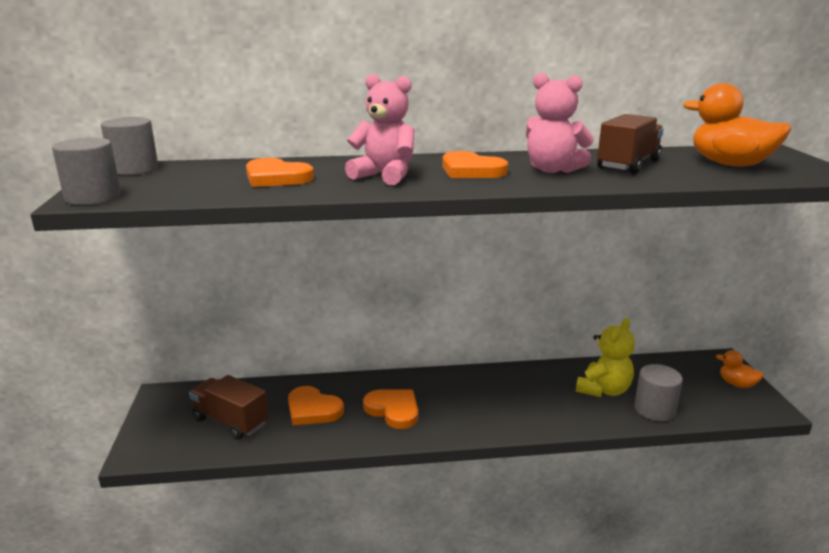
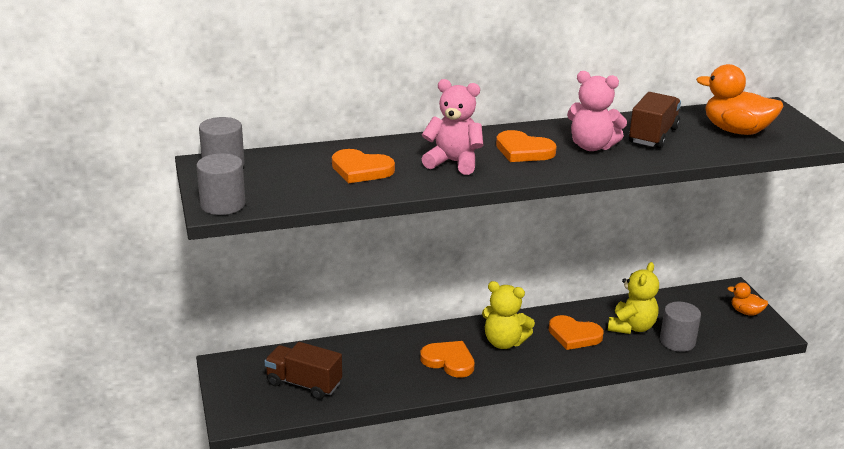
camera: 10 degrees left, 5 degrees up
orange heart [288,386,344,425] -> orange heart moved to [549,315,604,350]
none -> yellow teddy bear [482,281,535,349]

